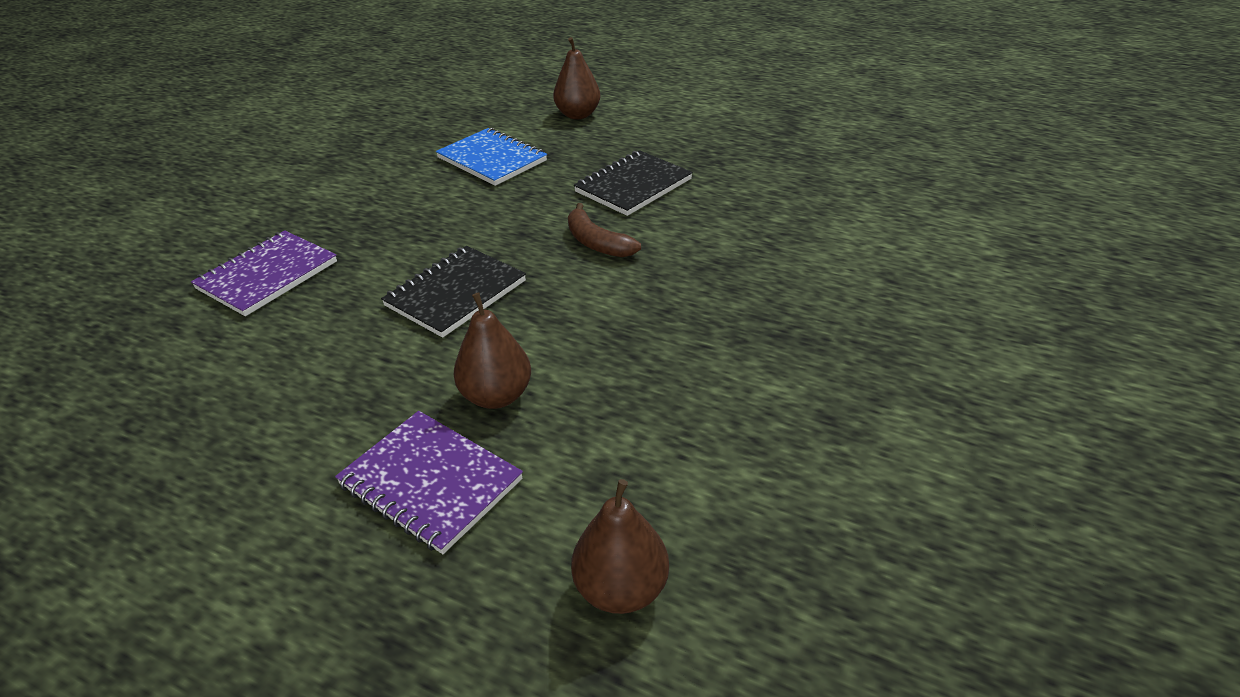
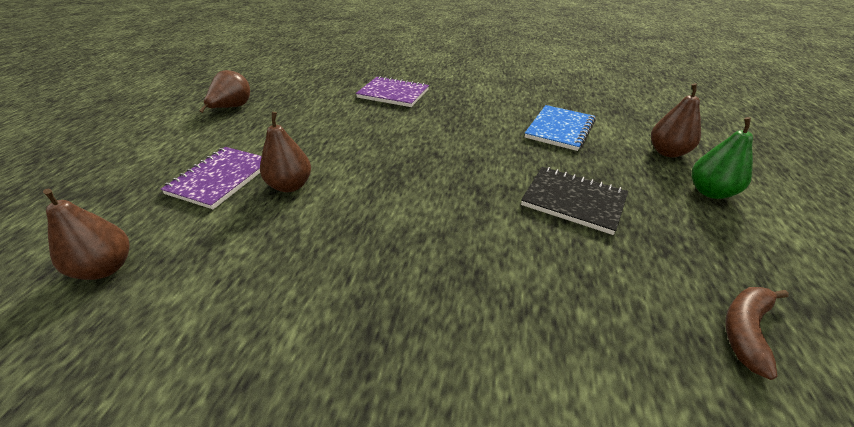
camera: 75 degrees right, 0 degrees up
black notebook [381,246,526,338] -> none
brown banana [568,203,641,257] -> brown banana moved to [725,287,789,380]
none -> brown pear [199,70,250,113]
none -> green pear [691,117,753,199]

